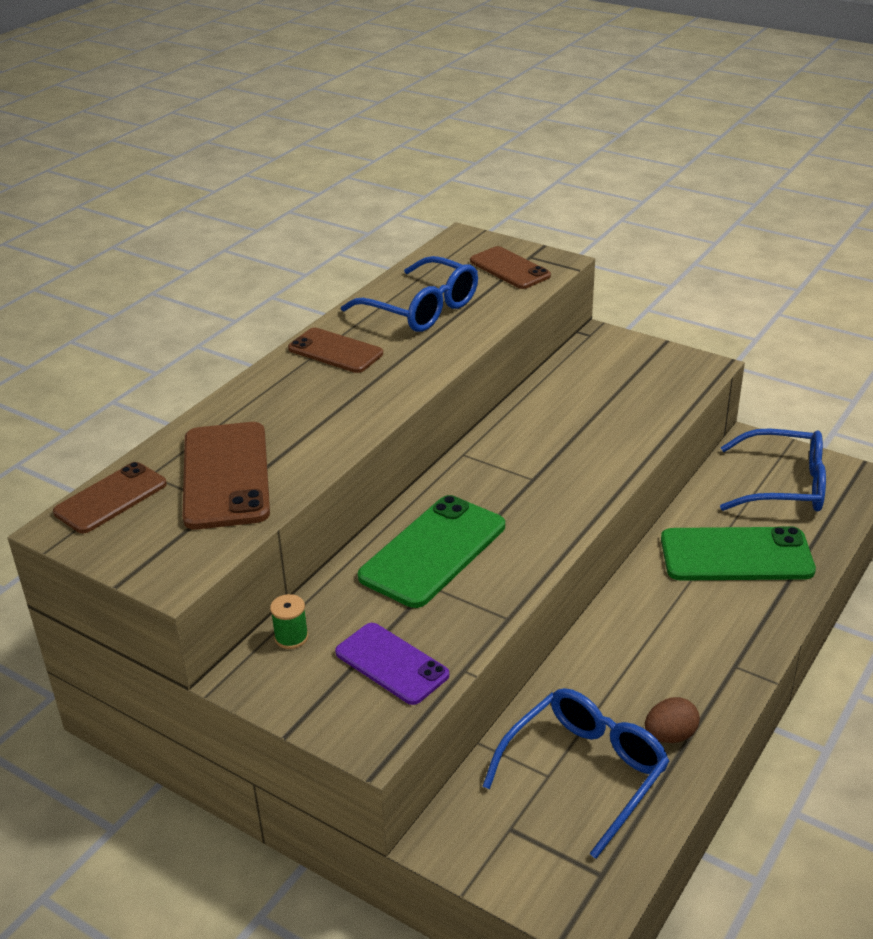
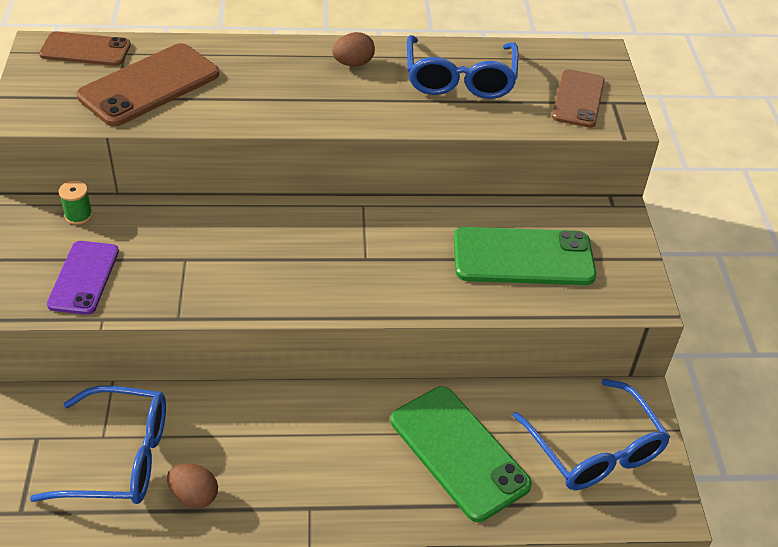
camera: 50 degrees right, 10 degrees up
brown phone [288,328,383,373] -> brown egg [332,32,375,67]
green phone [358,495,505,608] -> green phone moved to [454,227,596,285]

